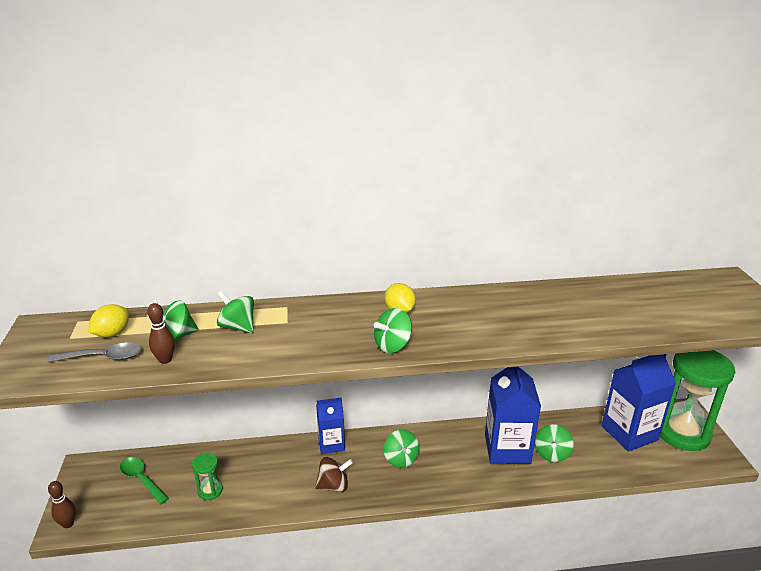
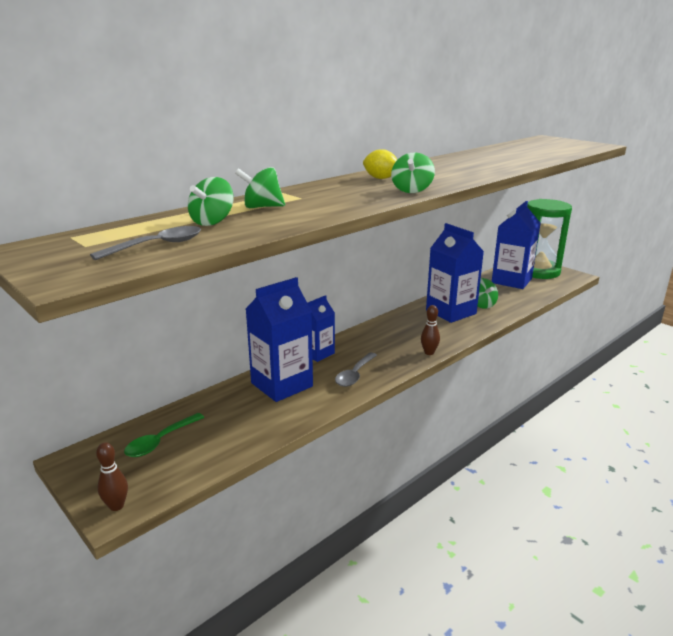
camera: 35 degrees left, 5 degrees down
yellow lemon [88,304,129,337] -> none
green spoon [120,457,169,504] -> green spoon turned 60 degrees counterclockwise [124,413,204,457]
brown bowling pin [147,303,175,364] -> brown bowling pin moved to [421,305,440,355]
green hourglass [192,453,223,500] -> none
brown spinning top [315,457,353,492] -> grey spoon [335,352,377,387]
green spinning top [384,430,420,468] -> none
none -> blue carton [246,277,313,402]

